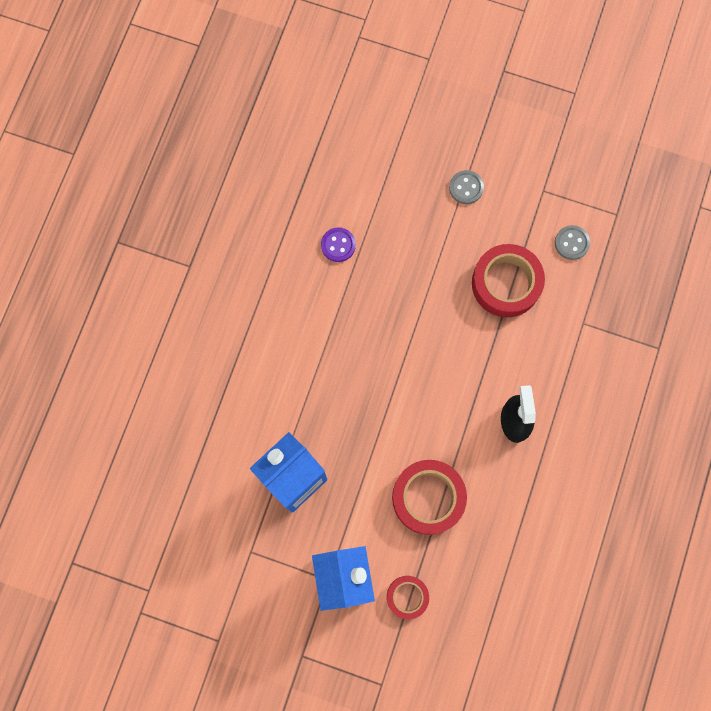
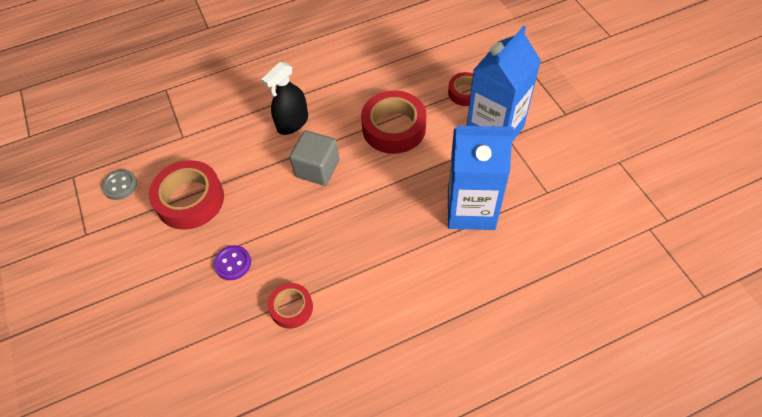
camera: 130 degrees left, 20 degrees down
purple button [321,227,356,262] -> purple button moved to [213,245,251,280]
grey button [449,170,484,204] -> none
none -> red tape [268,283,313,329]
none -> grey cube [290,130,340,186]

